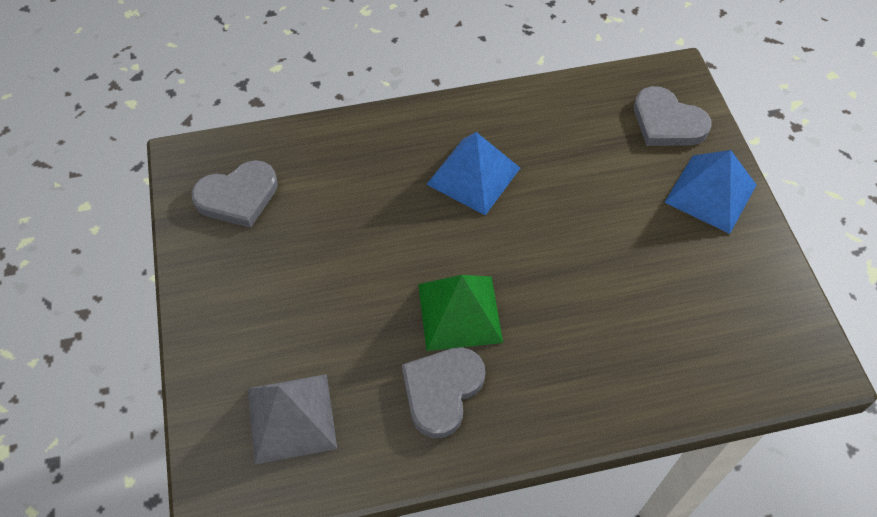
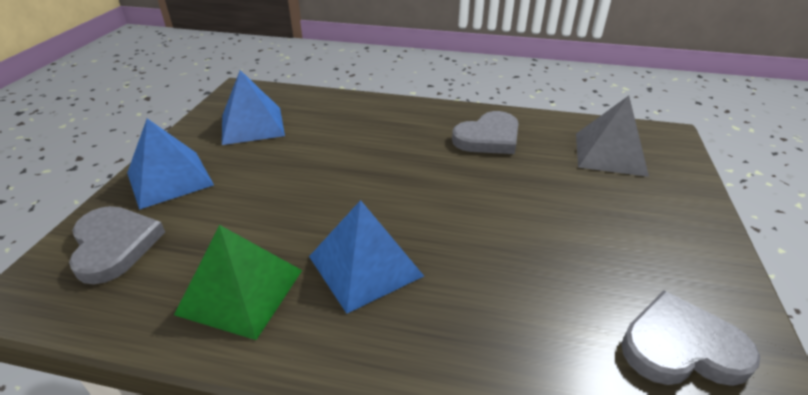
camera: 155 degrees left, 20 degrees down
green pyramid [418,275,503,351] -> green pyramid moved to [174,225,302,340]
none -> blue pyramid [222,70,285,145]

